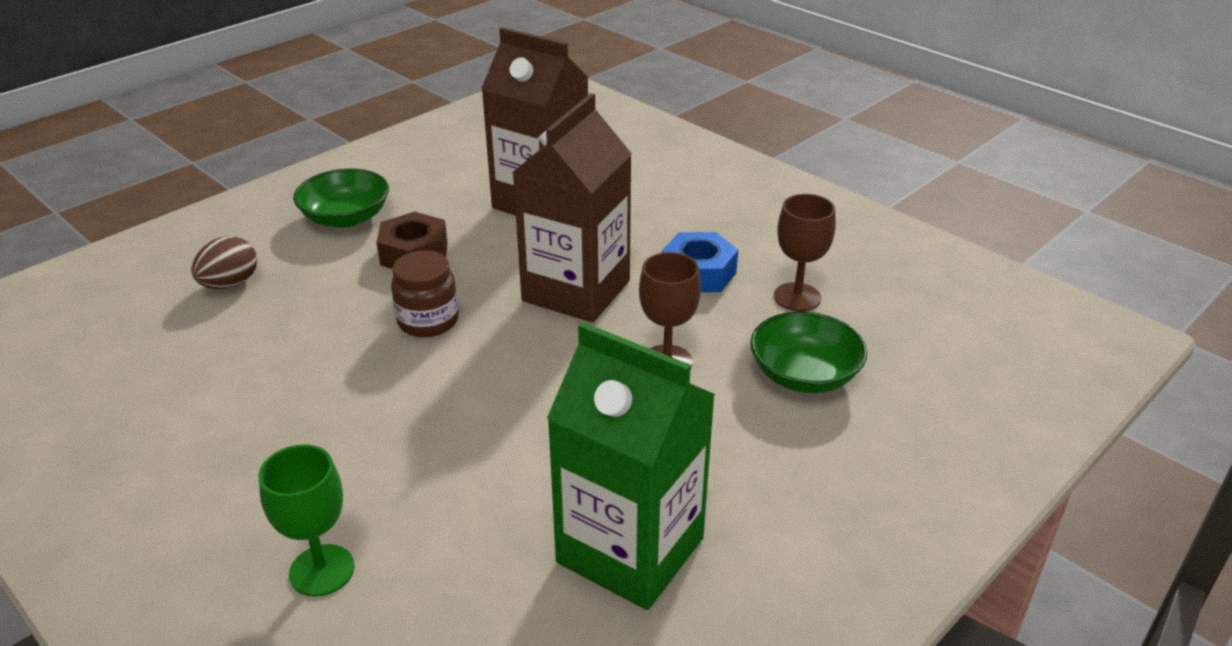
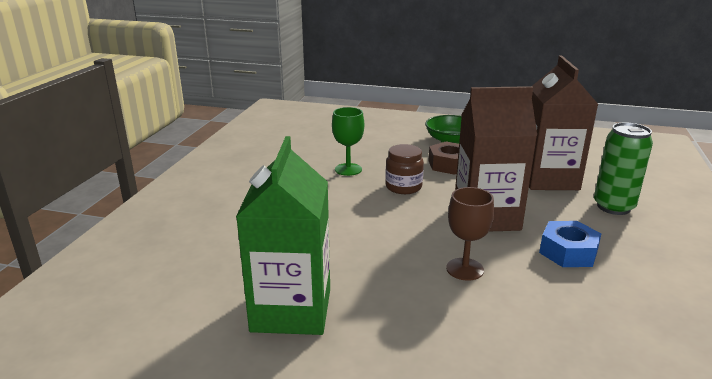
camera: 60 degrees right, 10 degrees down
brown egg [191,236,257,289] -> none
green goblet [258,444,355,597] -> green goblet moved to [332,107,364,176]
green bowl [750,311,867,393] -> none
brown goblet [774,194,836,312] -> none
none -> green can [594,122,653,215]

